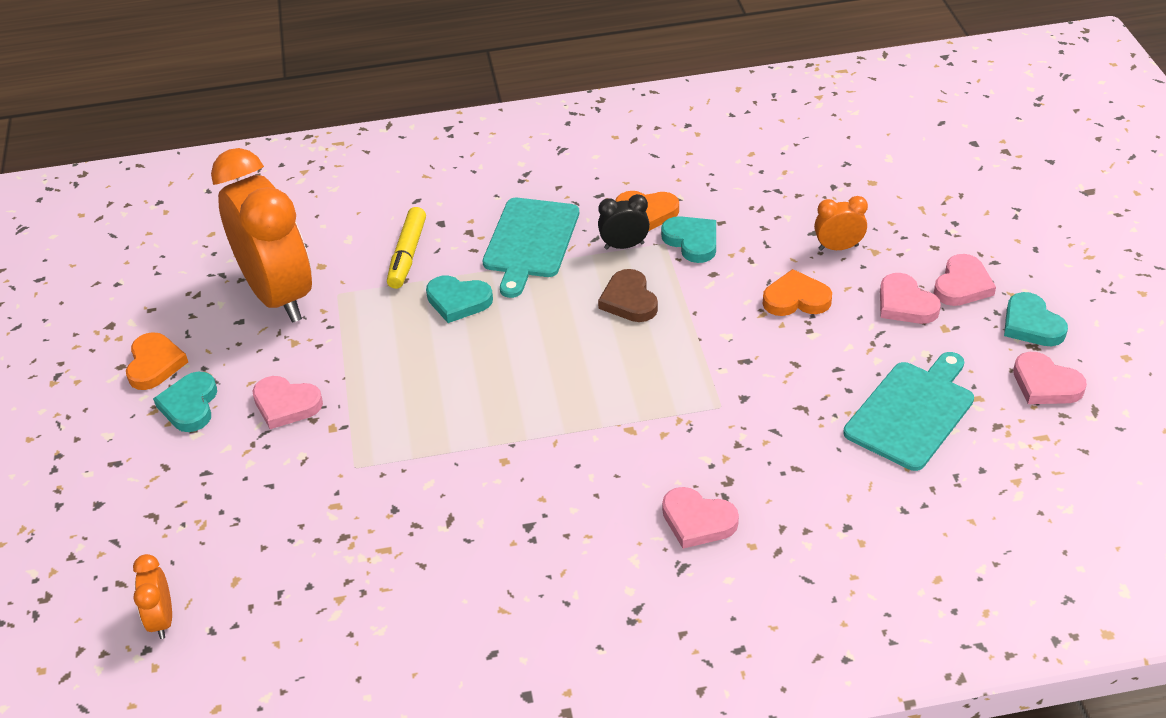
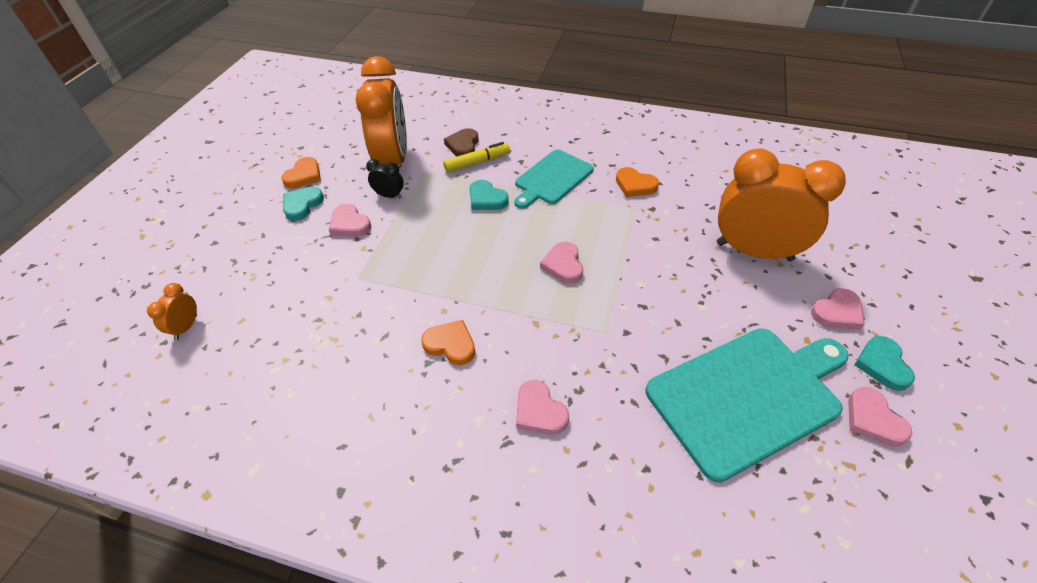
camera: 25 degrees right, 5 degrees up
yellow marker [387,207,426,289] -> yellow marker turned 150 degrees counterclockwise [443,142,510,172]
black clock [598,194,650,249] -> black clock moved to [366,159,404,199]
brown heart [598,269,658,322] -> brown heart moved to [444,128,479,156]
turquoise heart [661,216,716,263] -> none
orange heart [763,269,832,316] -> orange heart moved to [421,320,475,365]
orange clock [814,196,868,251] -> orange clock [717,148,846,261], size x2.48
turquoise cutting board [843,352,974,471] -> turquoise cutting board [646,328,849,482], size x1.62
pink heart [880,273,941,324] -> pink heart moved to [540,242,583,284]

